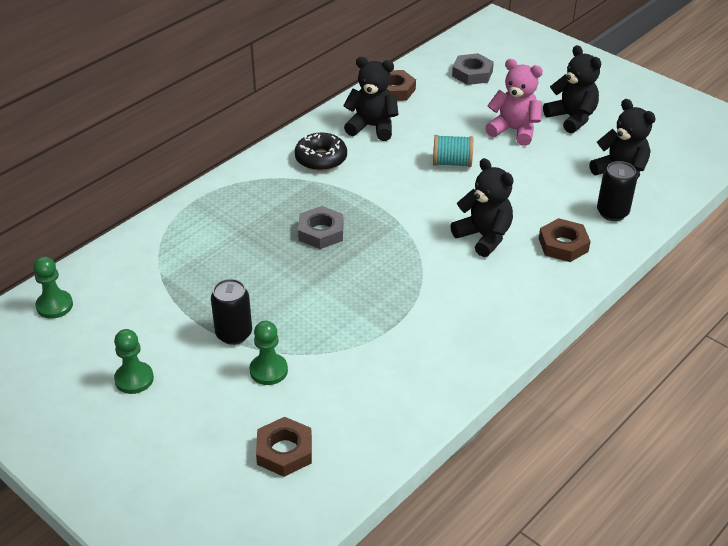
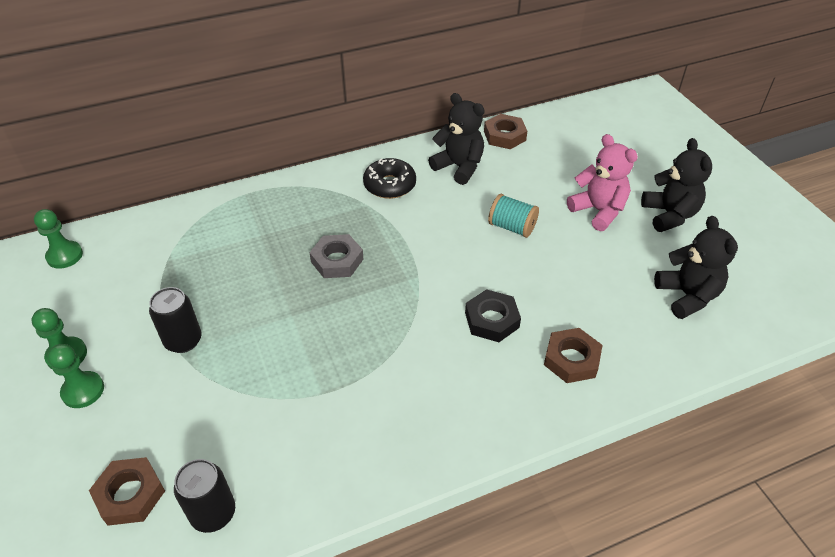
camera: 25 degrees right, 5 degrees up
green pawn [249,321,288,385] -> green pawn moved to [48,344,104,408]
black teddy bear [450,158,513,257] -> black nut [465,289,521,342]
grey nut [452,53,494,85] -> none
black can [597,161,637,221] -> black can moved to [174,459,235,533]

